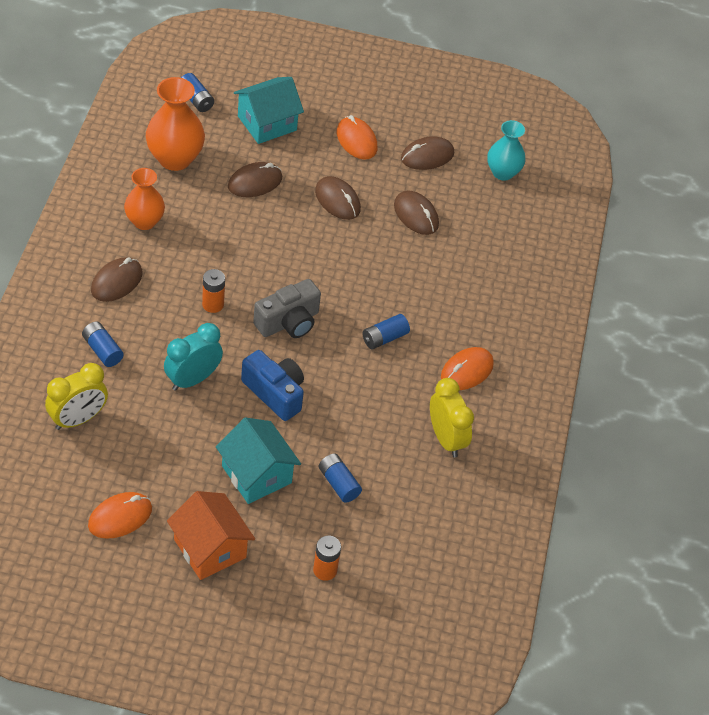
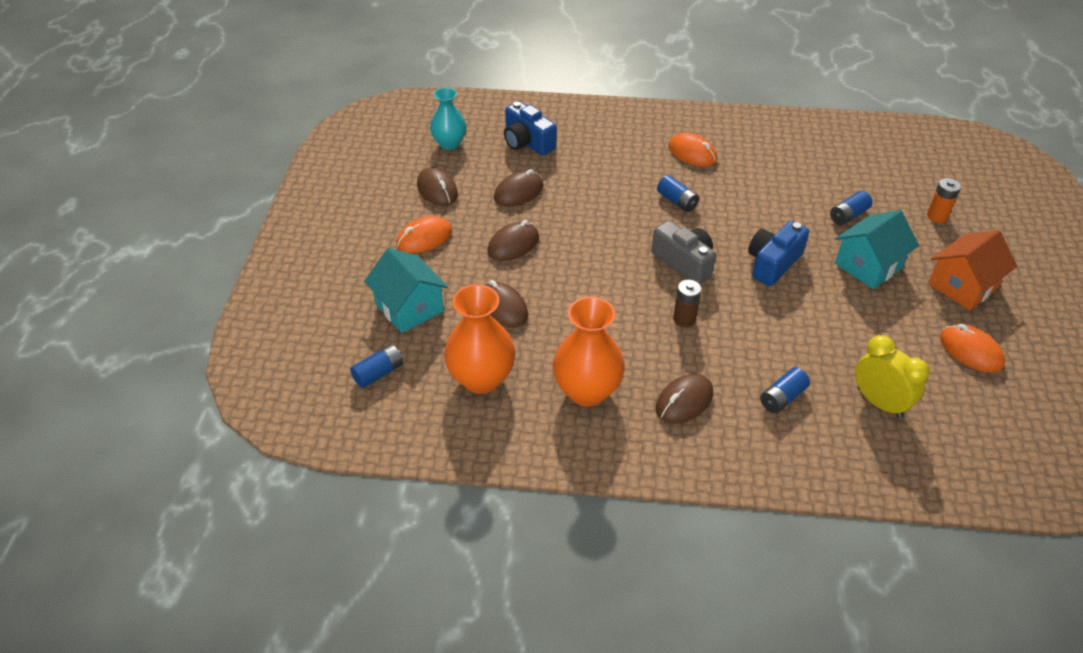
camera: 90 degrees left, 5 degrees down
brown mouse [91,257,143,302] -> brown mouse turned 75 degrees counterclockwise [656,374,713,424]
orange vase [124,168,165,230] -> orange vase [553,296,625,407], size x1.50
turquoise clock [164,323,223,391] -> none
orange battery [202,269,225,313] -> brown battery [673,280,701,327]
yellow clock [430,378,474,457] -> none
none -> blue camera [504,101,557,156]

